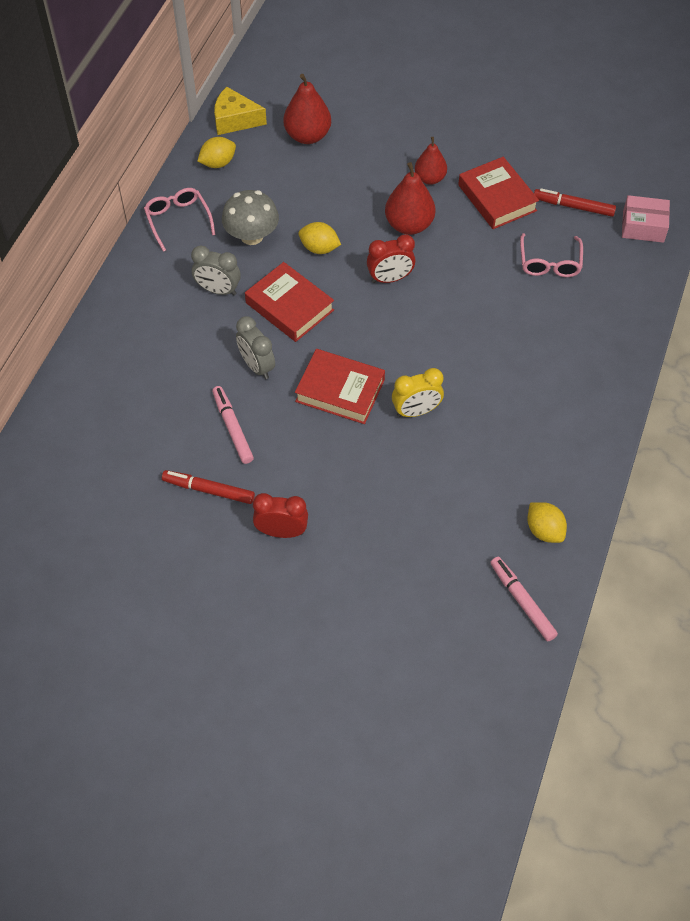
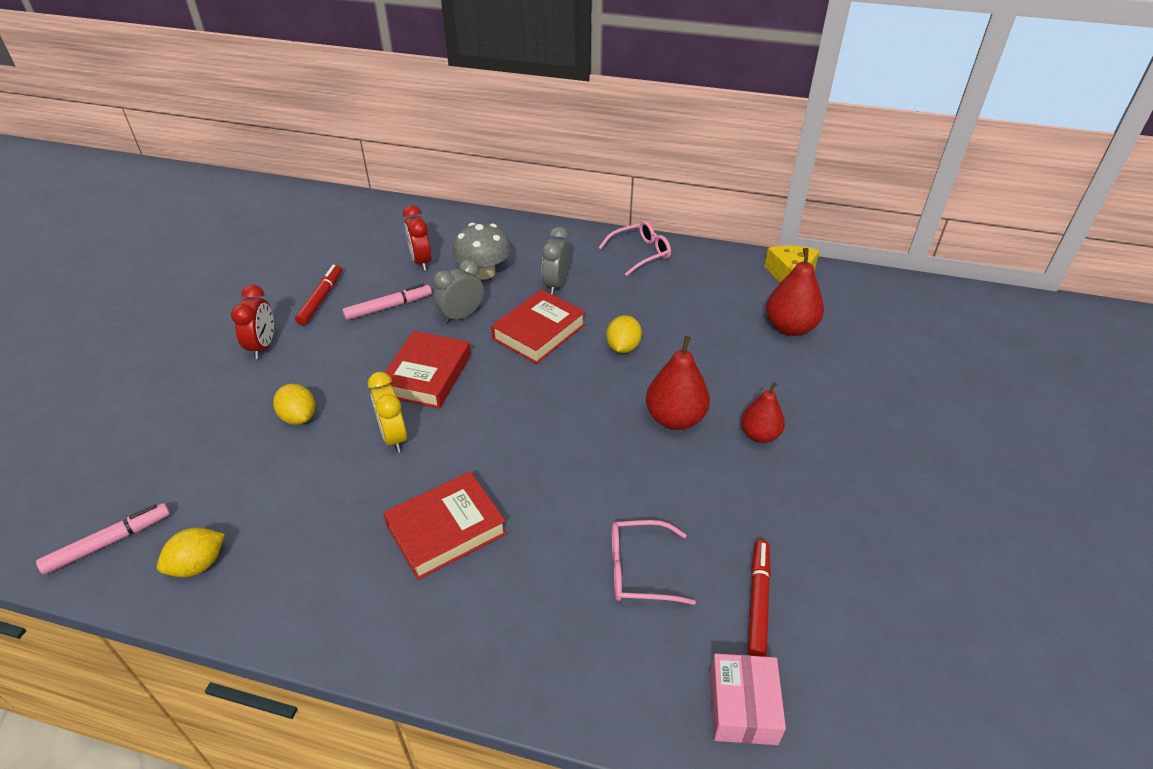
camera: 85 degrees right, 15 degrees down
yellow lemon [198,137,236,168] -> yellow lemon moved to [273,384,315,425]
grey mushroom [222,190,279,245] -> grey mushroom moved to [452,223,511,280]
red clock [367,234,415,283] -> red clock moved to [403,205,432,271]
red book [458,157,539,229] -> red book moved to [383,471,507,580]

